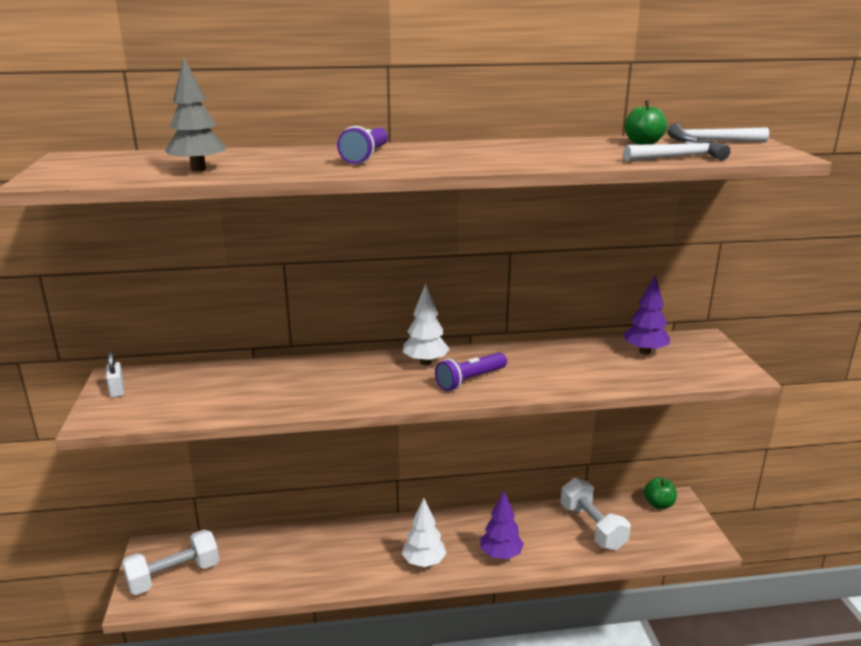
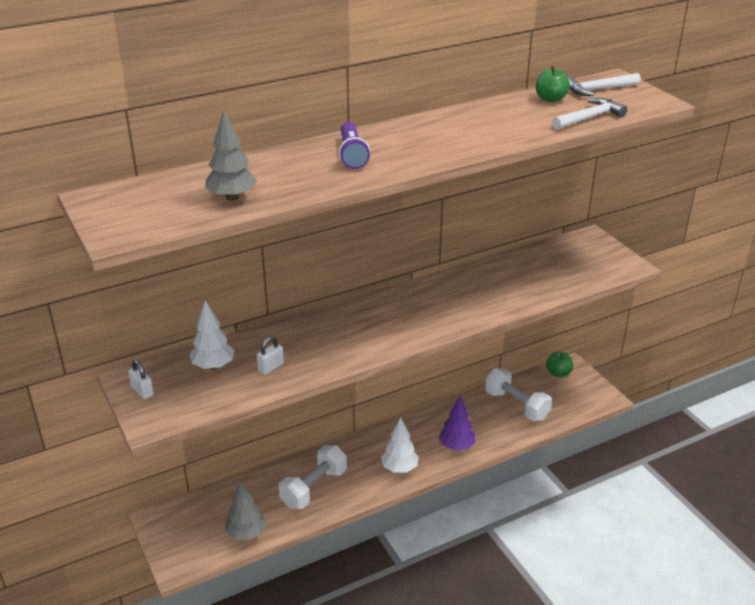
camera: 20 degrees left, 10 degrees up
white dumbbell [122,529,219,595] -> white dumbbell moved to [279,445,347,509]
white tree [403,283,449,365] -> white tree moved to [189,301,235,370]
purple flashlight [435,352,507,391] -> none
purple tree [623,275,670,354] -> none
none -> grey tree [225,481,266,540]
none -> white padlock [257,336,284,375]

